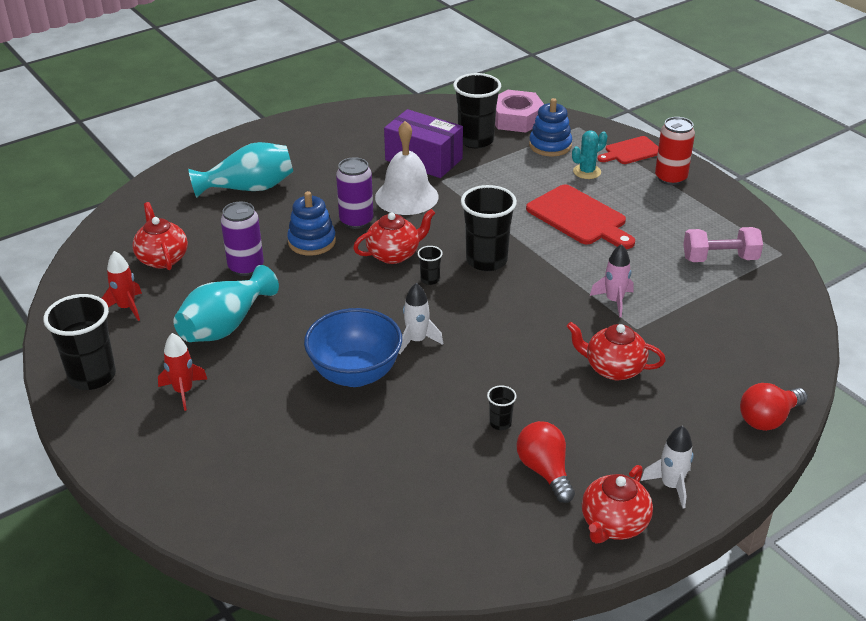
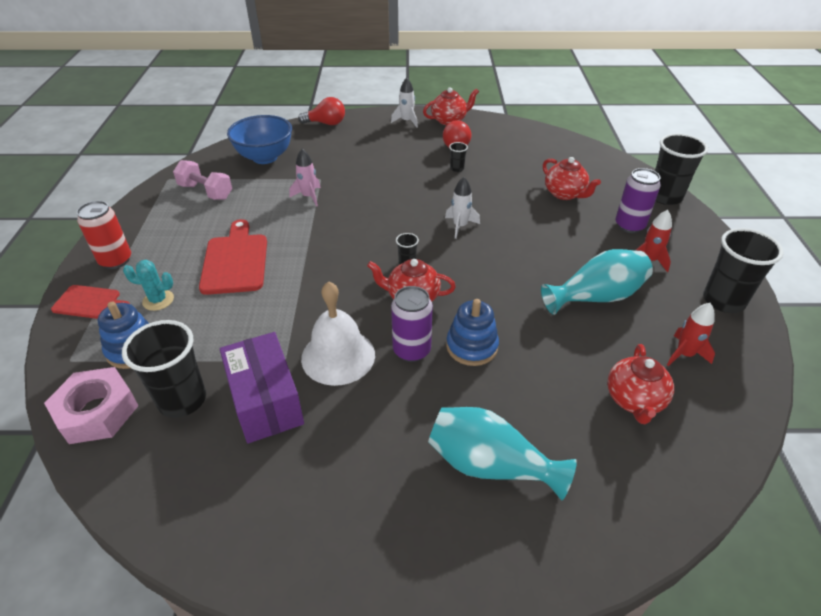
camera: 145 degrees left, 5 degrees up
purple can [221,201,264,276] -> purple can moved to [616,168,661,233]
blue bowl [304,308,402,387] -> blue bowl moved to [227,115,292,164]
black cup [461,185,517,271] -> black cup moved to [655,133,708,205]
red teapot [566,322,666,380] -> red teapot moved to [543,157,601,200]

